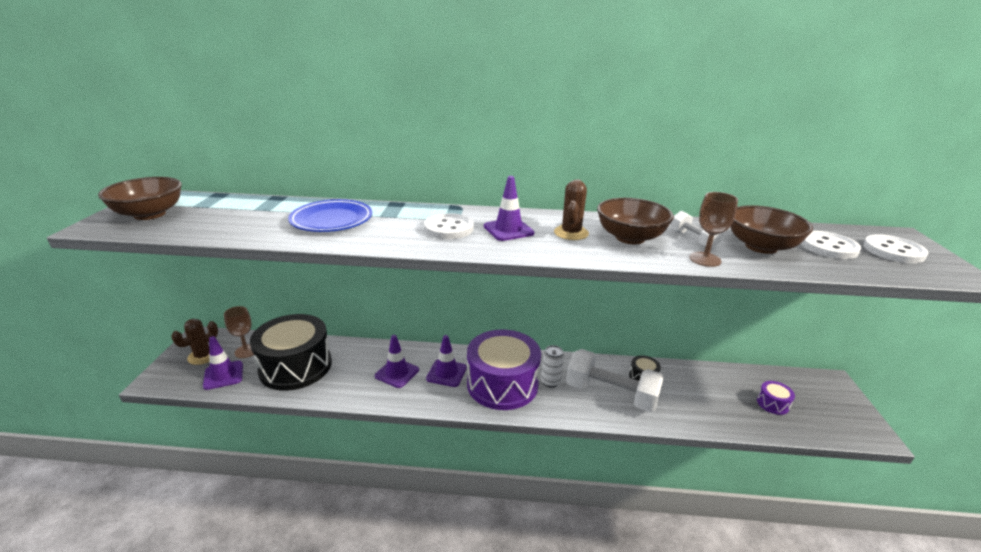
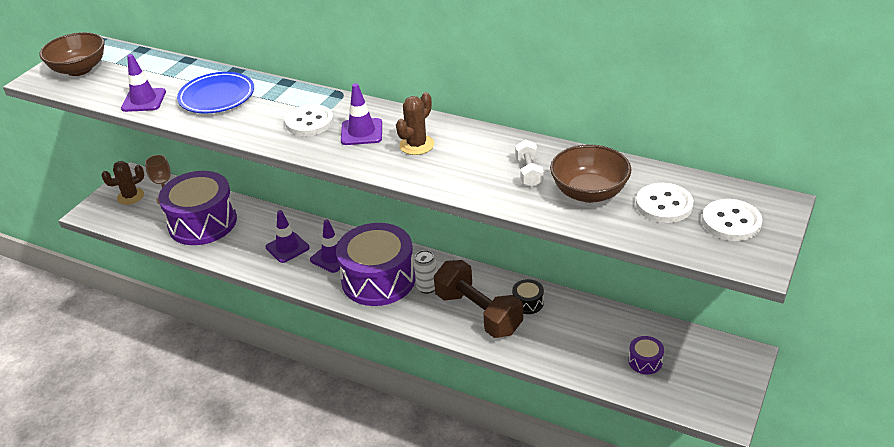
camera: 25 degrees right, 10 degrees up
purple traffic cone [203,336,243,390] -> purple traffic cone moved to [121,54,166,112]
black drum [250,314,332,391] -> purple drum [158,171,237,245]
white dumbbell [566,349,664,412] -> brown dumbbell [434,260,523,338]
brown bowl [597,198,674,244] -> none
brown goblet [689,192,738,267] -> none

